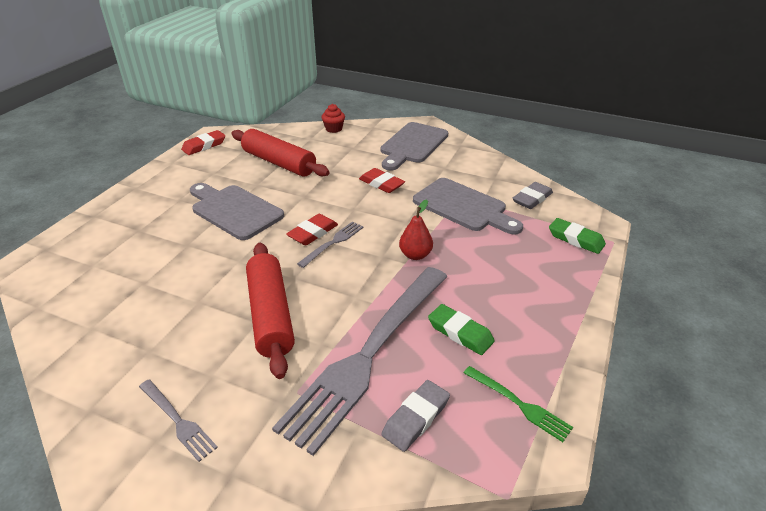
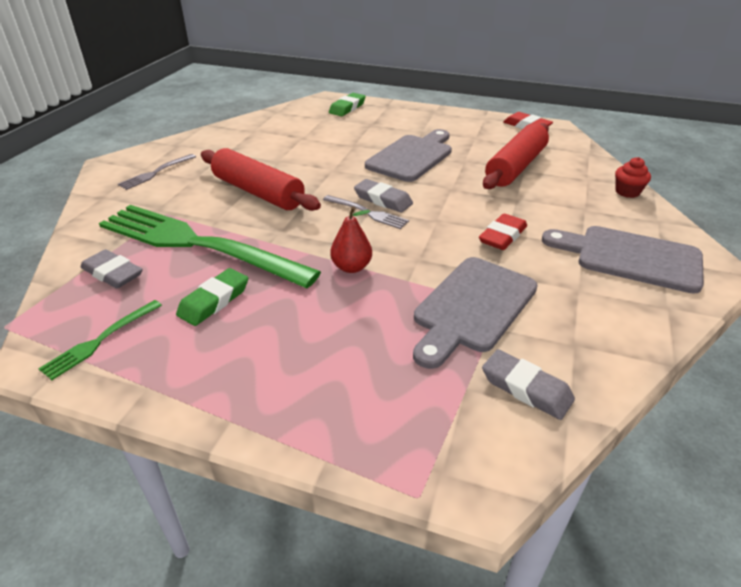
camera: 85 degrees right, 0 degrees up
red rolling pin [246,243,295,379] -> red rolling pin turned 60 degrees clockwise [201,148,321,211]
grey fork [272,267,448,456] -> green fork [99,205,321,288]
red eraser [286,214,338,245] -> grey eraser [354,179,413,213]
green eraser [549,218,606,254] -> green eraser moved to [329,93,366,116]

